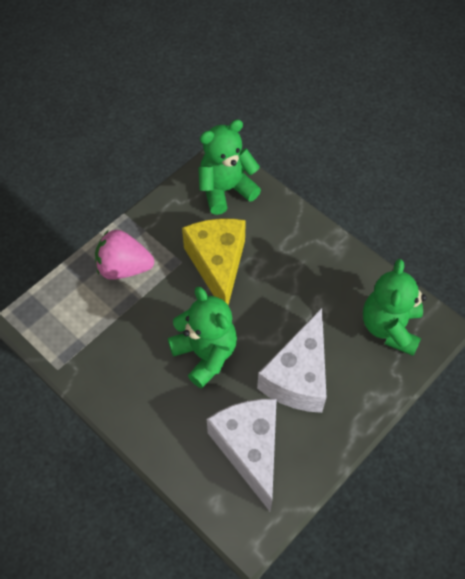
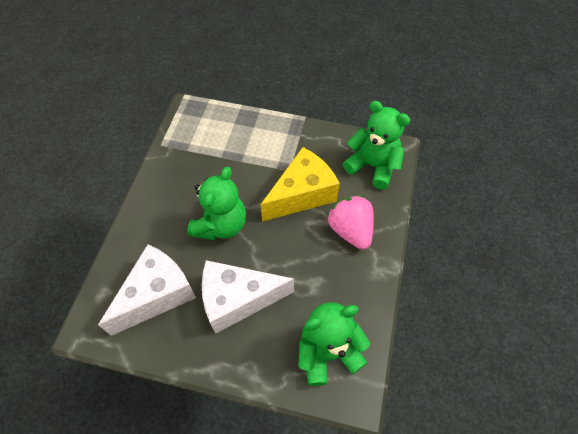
camera: 60 degrees right, 0 degrees up
pink strawberry [95,230,154,280] -> pink strawberry moved to [328,196,374,250]

